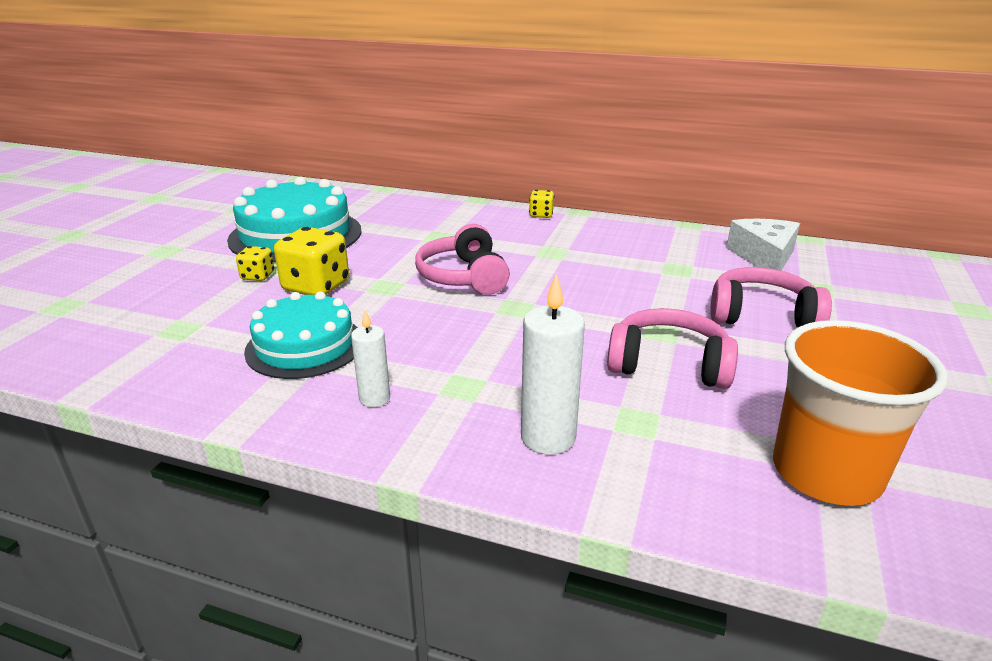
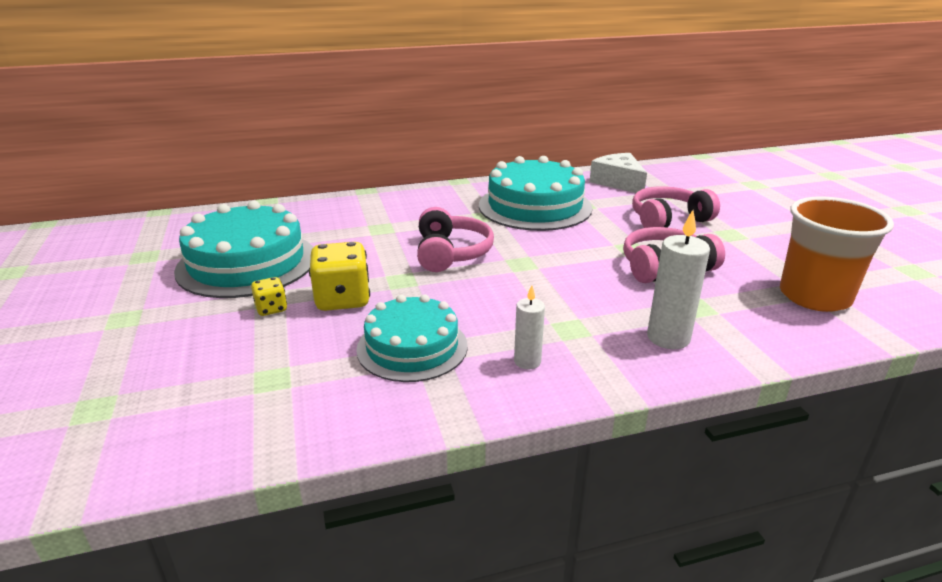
camera: 35 degrees left, 0 degrees up
pink headphones [415,224,510,295] -> pink headphones turned 135 degrees counterclockwise [417,207,494,272]
yellow dice [529,190,554,218] -> none
none -> turquoise cake [479,156,592,231]

